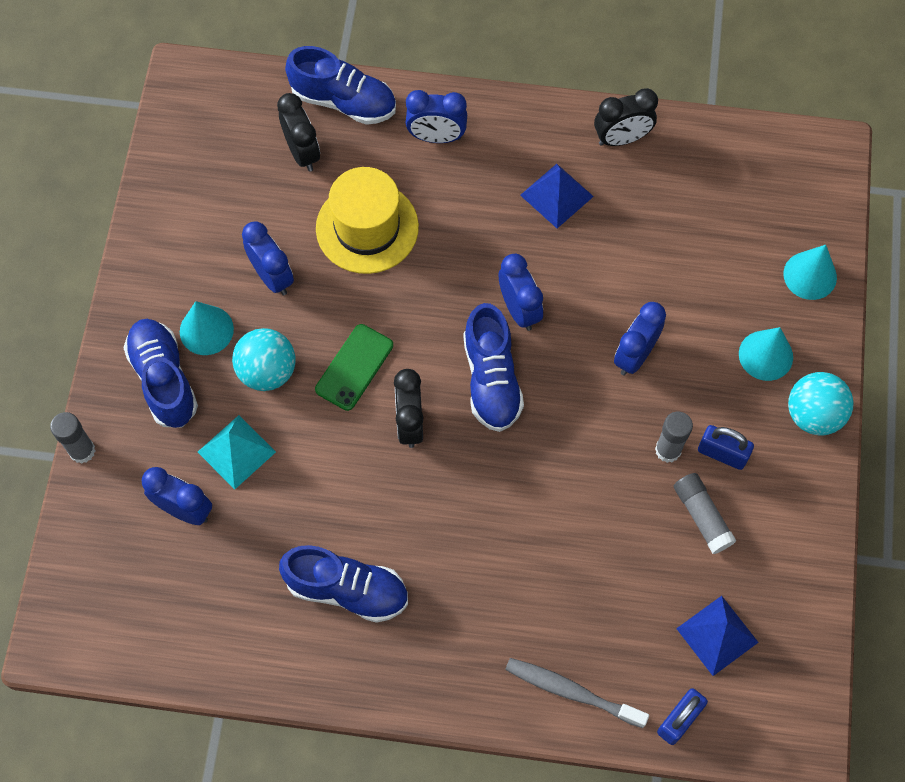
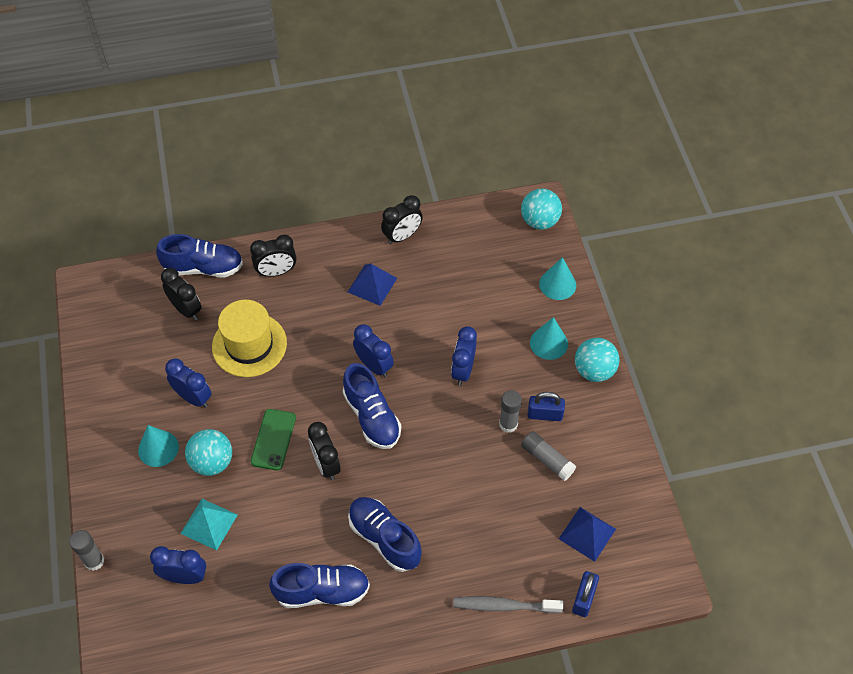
camera: 20 degrees left, 10 degrees down
blue shoe [124,319,198,428] -> blue shoe moved to [348,497,422,572]
blue clock [406,90,467,143] -> black clock [250,235,296,277]
none -> turquoise ball [521,188,562,230]

